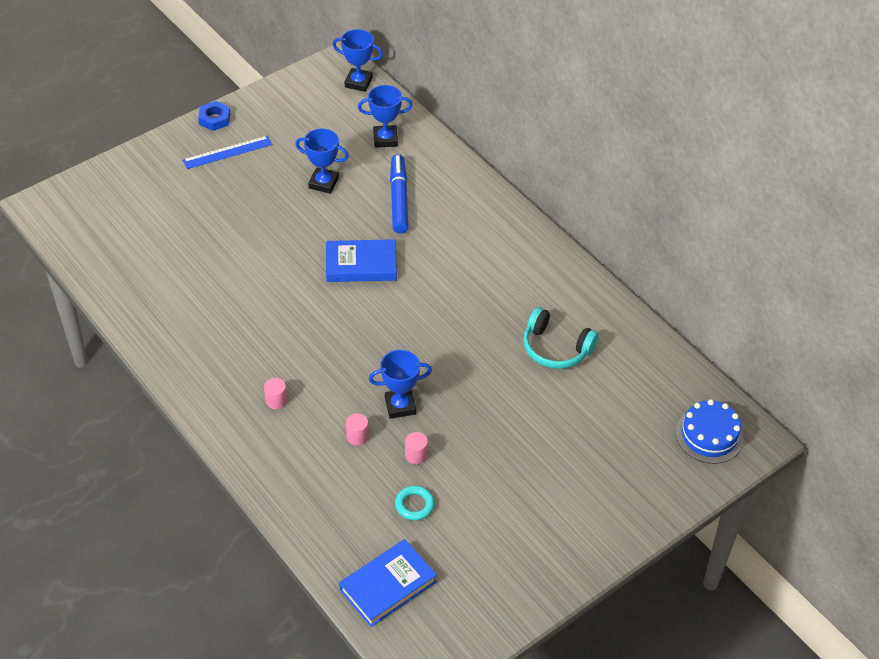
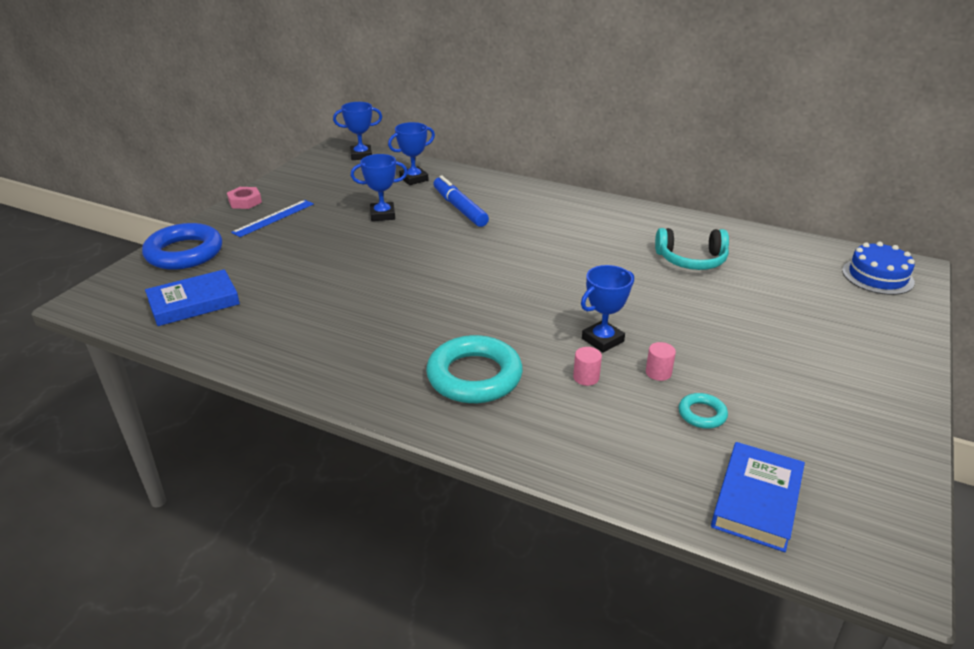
camera: 25 degrees left, 15 degrees down
blue nut [198,101,230,131] -> pink nut [227,187,262,209]
pink cylinder [264,378,287,409] -> turquoise ring [426,335,523,403]
blue book [326,239,397,282] -> blue book moved to [145,269,240,326]
none -> blue ring [142,223,222,270]

